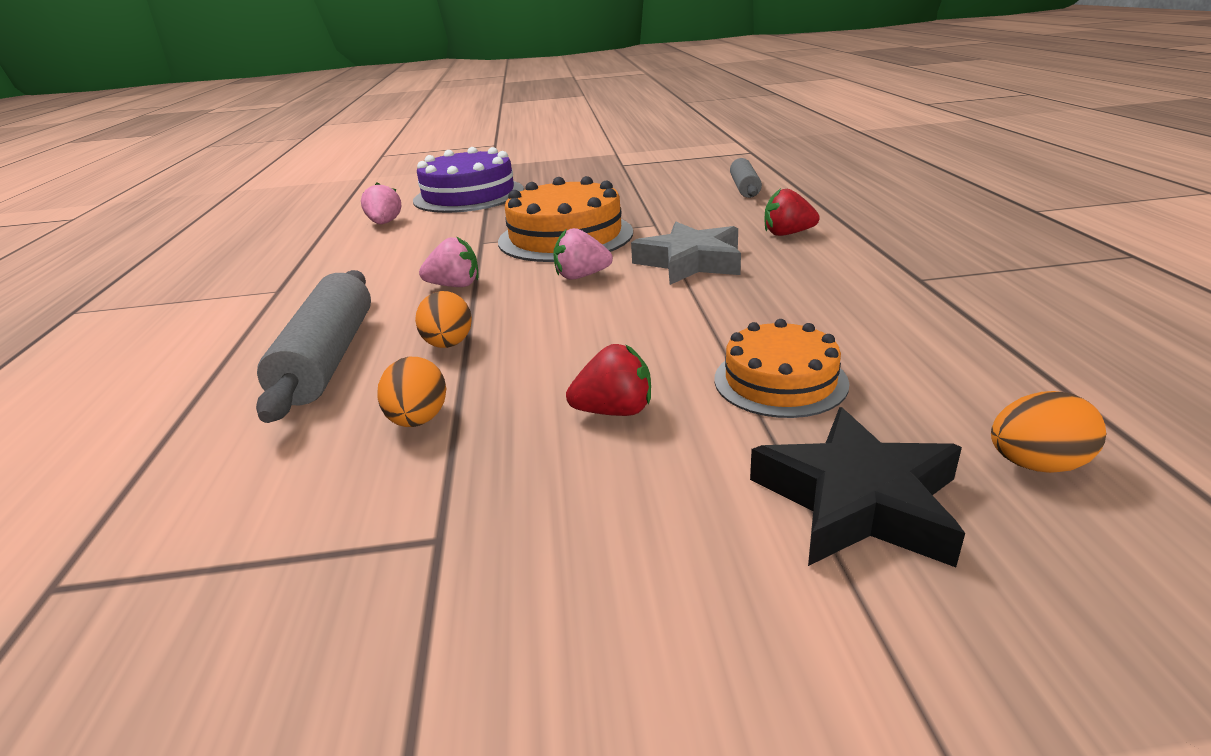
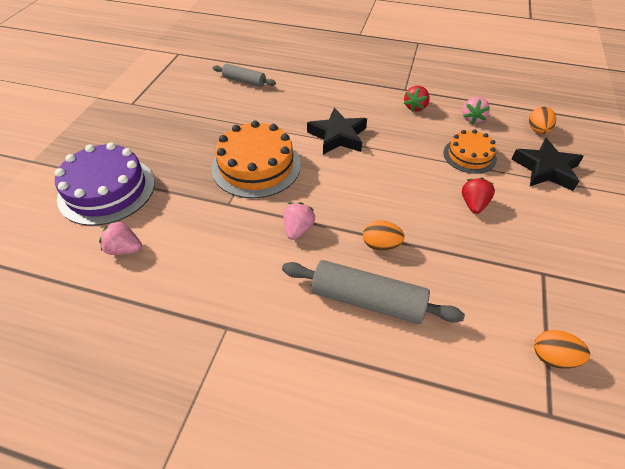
camera: 70 degrees left, 20 degrees up
orange egg [377,357,446,427] -> orange egg moved to [534,330,590,369]
pink strawberry [553,228,613,280] -> pink strawberry moved to [462,97,490,124]
grey star [631,222,741,285] -> black star [307,108,367,154]
red strawberry [765,188,820,236] -> red strawberry moved to [404,86,430,112]

